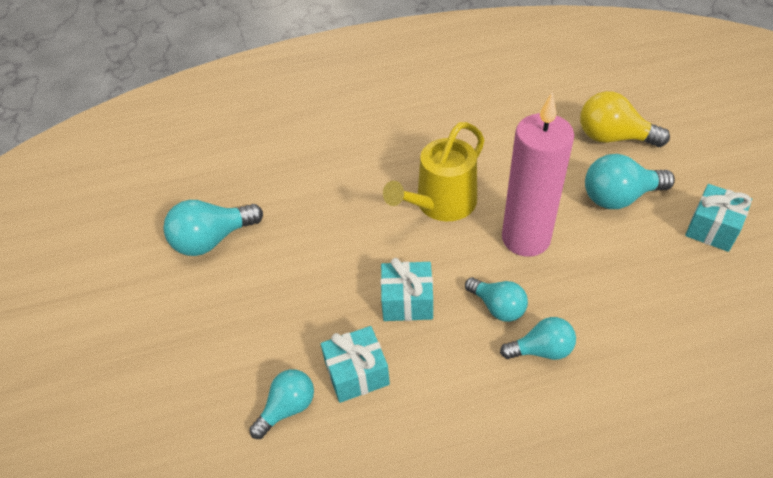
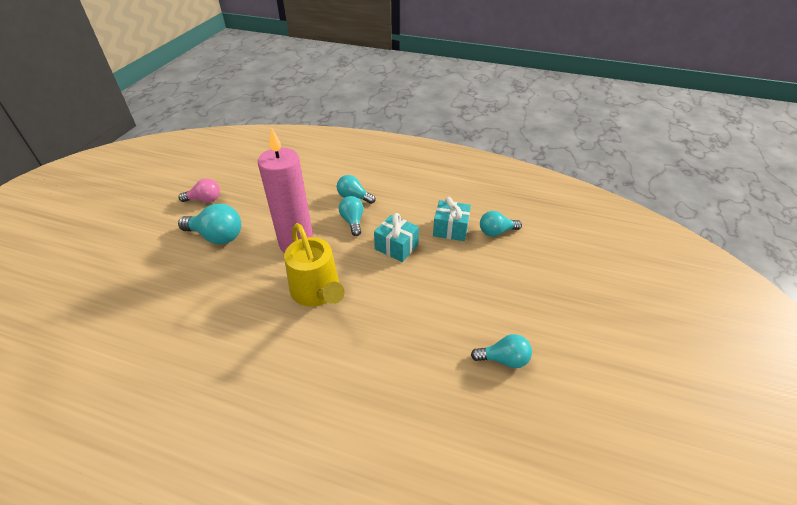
camera: 150 degrees left, 5 degrees down
turquoise light bulb [163,200,263,256] -> turquoise light bulb [471,334,532,368], size x0.65
yellow watering can [383,122,484,221] -> yellow watering can turned 75 degrees clockwise [284,223,345,307]
yellow light bulb [580,91,670,147] -> none
turquoise gift [685,184,752,252] -> pink light bulb [178,178,220,202]

